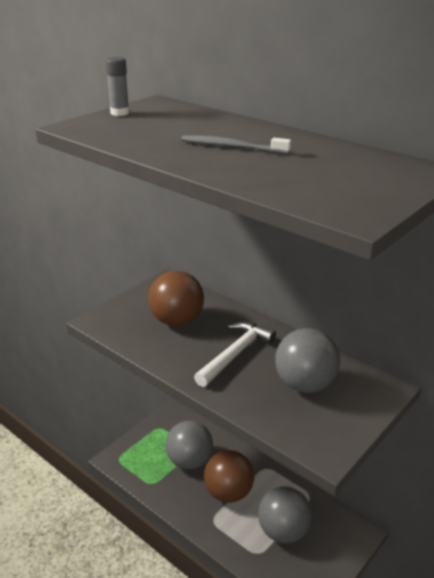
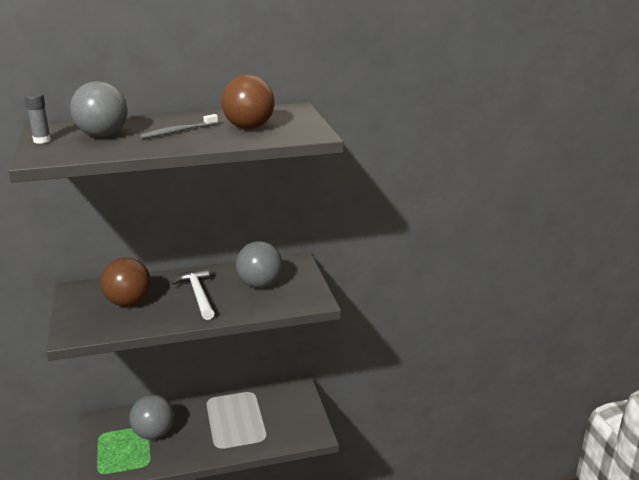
camera: 55 degrees left, 5 degrees down
brown ball [204,450,254,503] -> brown ball moved to [221,75,275,129]
grey ball [258,486,312,543] -> grey ball moved to [70,81,128,137]

